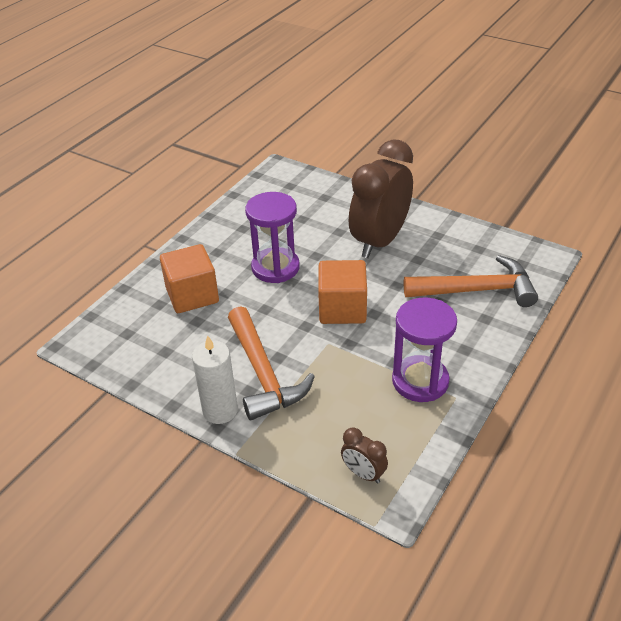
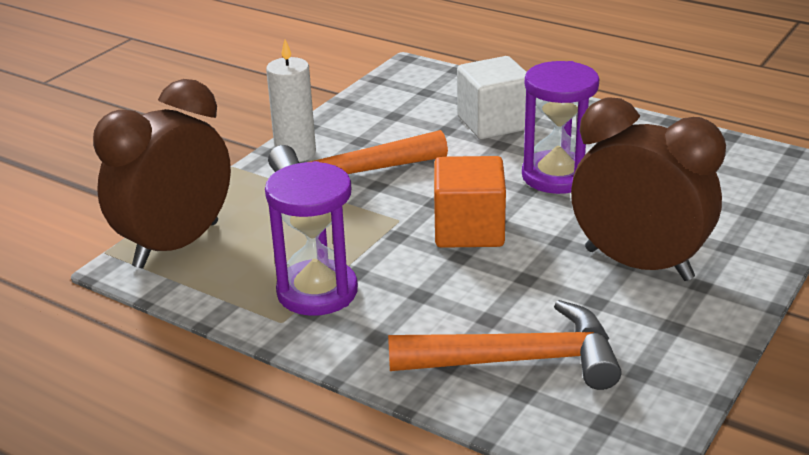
camera: 90 degrees right, 10 degrees down
orange cube [160,244,219,313] -> white cube [457,56,527,139]
brown clock [341,428,388,484] -> brown clock [93,79,231,268], size x2.35
orange hammer [404,255,538,307] -> orange hammer turned 90 degrees counterclockwise [388,300,622,390]

